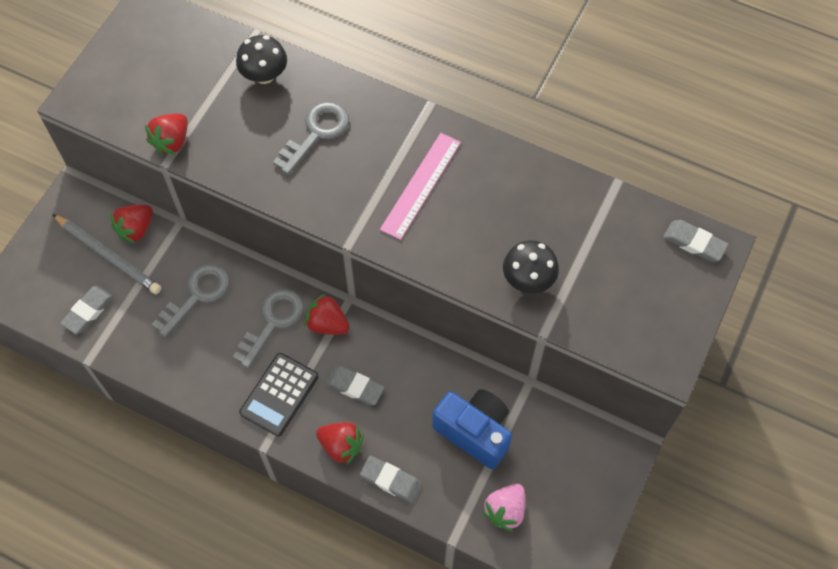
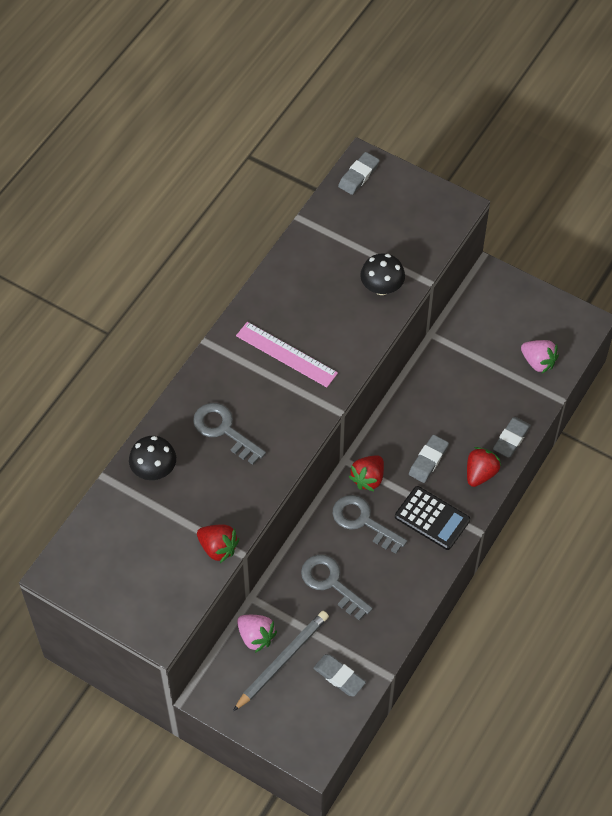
camera: 85 degrees left, 5 degrees down
red strawberry [110,205,153,244] -> pink strawberry [237,615,277,653]
blue camera [432,389,512,469] -> none

